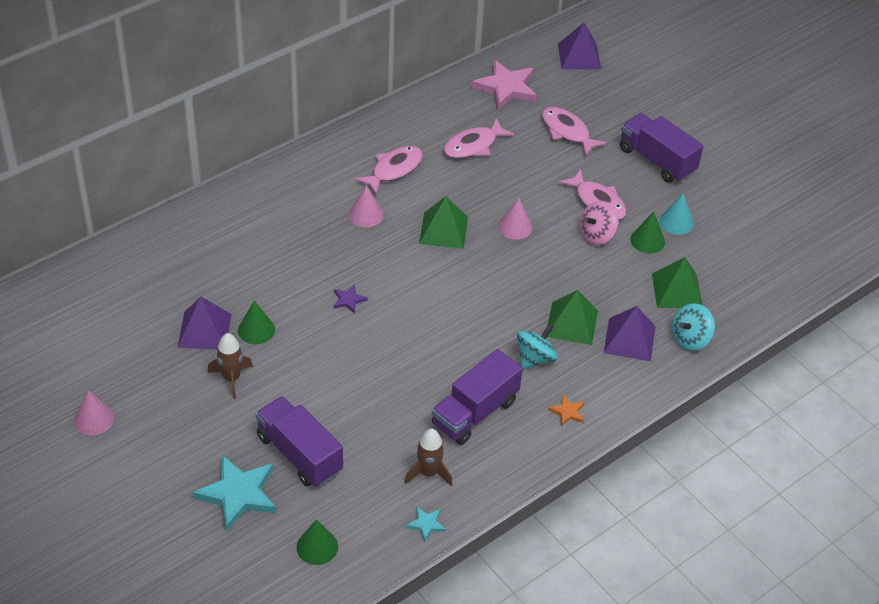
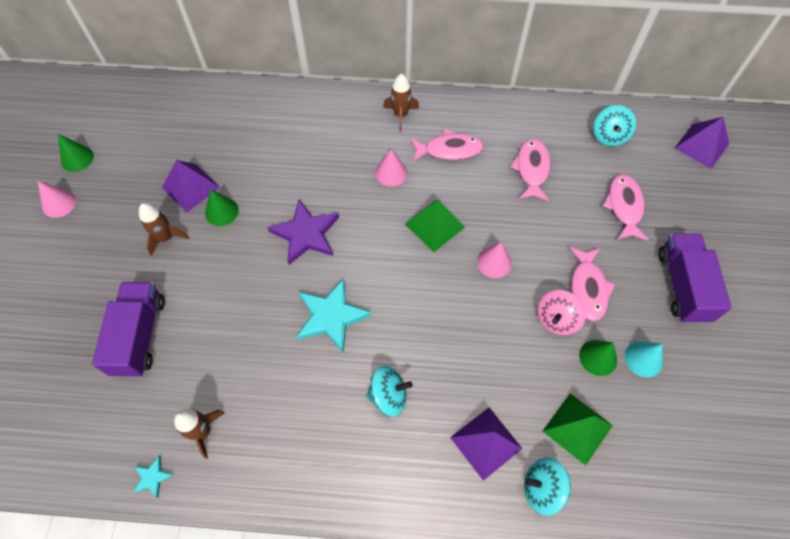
camera: 45 degrees right, 15 degrees up
turquoise star [193,455,277,531] -> turquoise star moved to [296,278,372,353]
green cone [296,519,338,565] -> green cone moved to [58,134,94,172]
purple star [334,285,368,314] -> purple star [267,200,339,265], size x2.16
purple truck [432,349,523,445] -> none
pink fish [444,118,515,159] -> pink fish turned 90 degrees clockwise [510,139,551,201]
pink star [471,60,537,110] -> turquoise spinning top [593,105,636,146]
green pyramid [547,290,598,345] -> none
orange star [548,395,584,426] -> none
pink spinning top [580,201,619,245] -> pink spinning top turned 60 degrees counterclockwise [537,290,586,335]
none -> brown rocket [383,74,419,132]

